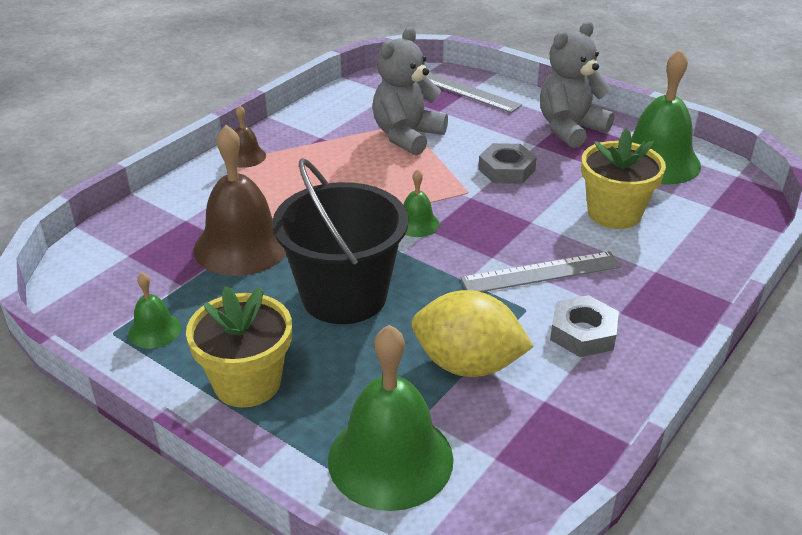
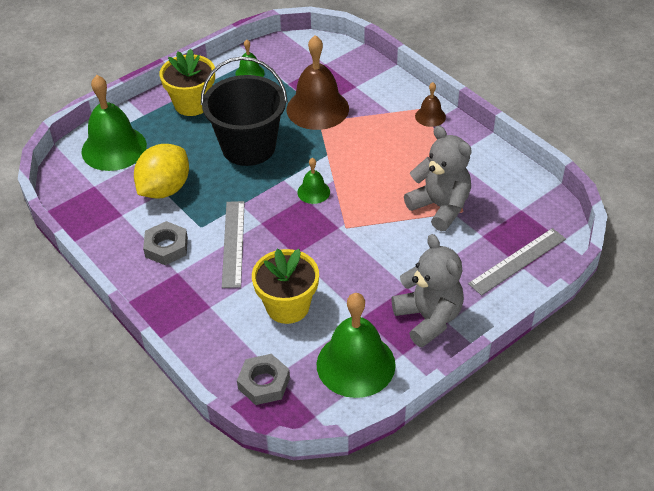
camera: 105 degrees right, 10 degrees up
grey nut [478,143,537,184] -> grey nut moved to [237,354,290,405]

